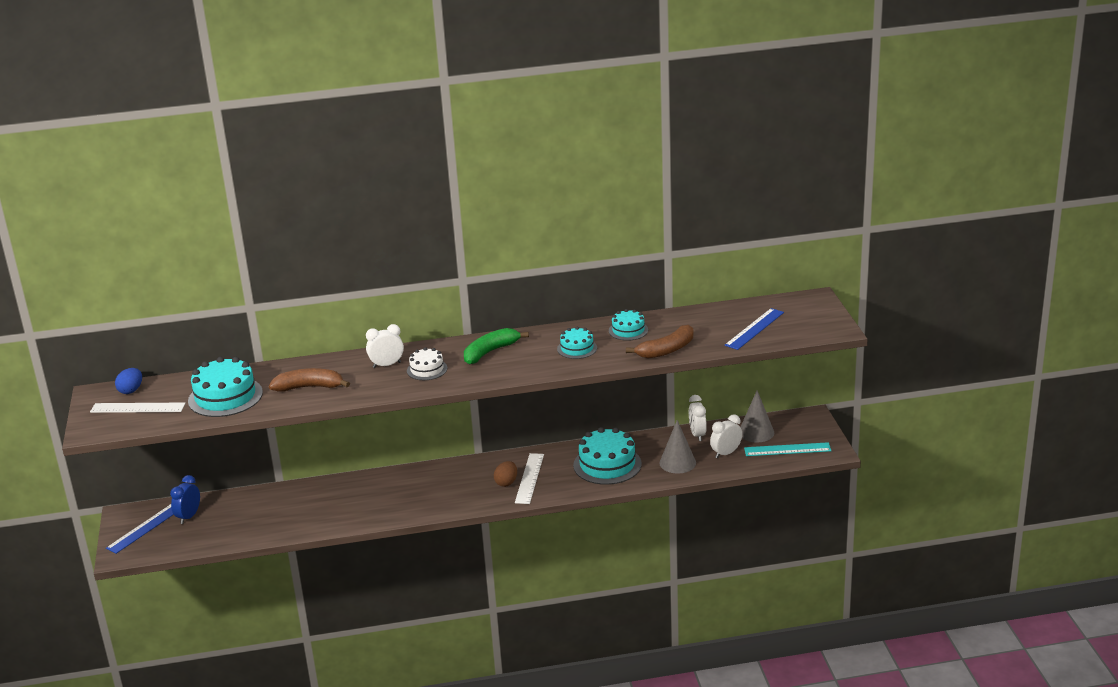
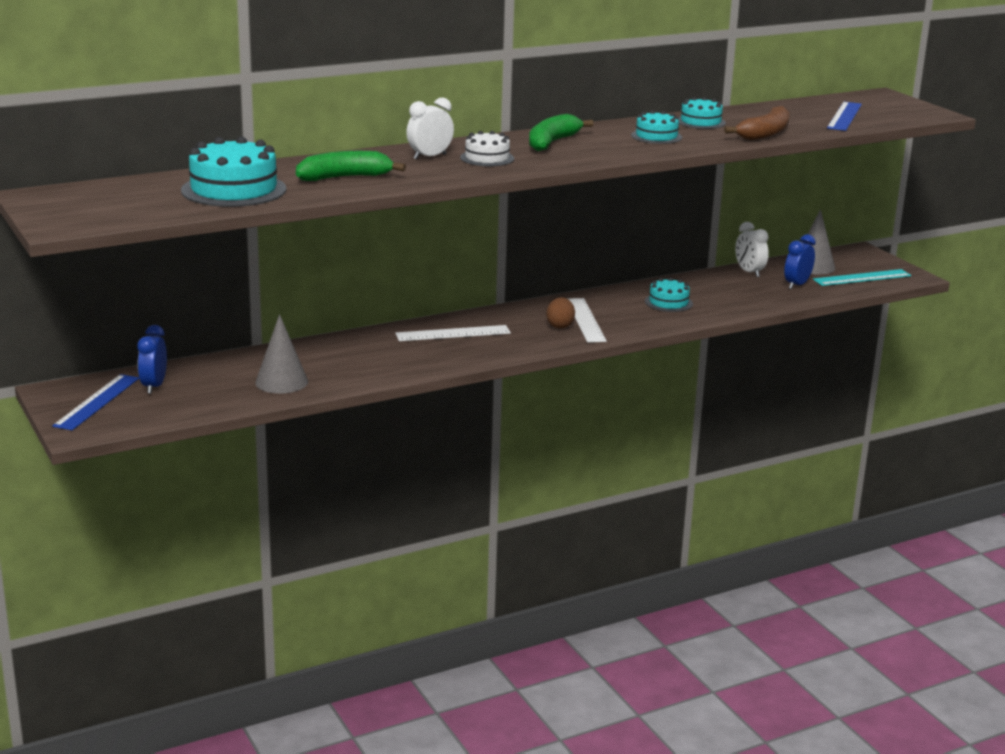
camera: 20 degrees left, 5 degrees down
white ruler [90,403,186,413] -> white ruler moved to [395,325,511,341]
blue egg [115,368,142,394] -> none
brown banana [269,368,350,392] -> green banana [296,151,406,181]
turquoise cake [573,427,642,485] -> turquoise cake [645,277,693,312], size x0.56
grey cone [660,420,696,474] -> grey cone moved to [255,314,308,394]
white clock [710,414,742,458] -> blue clock [784,234,816,289]

